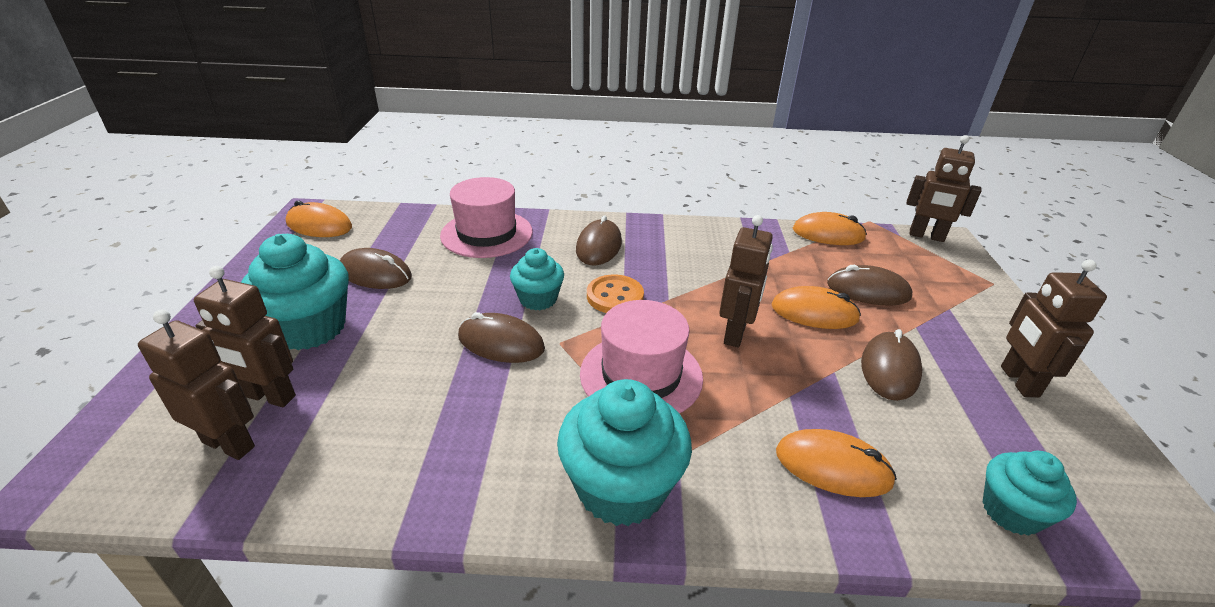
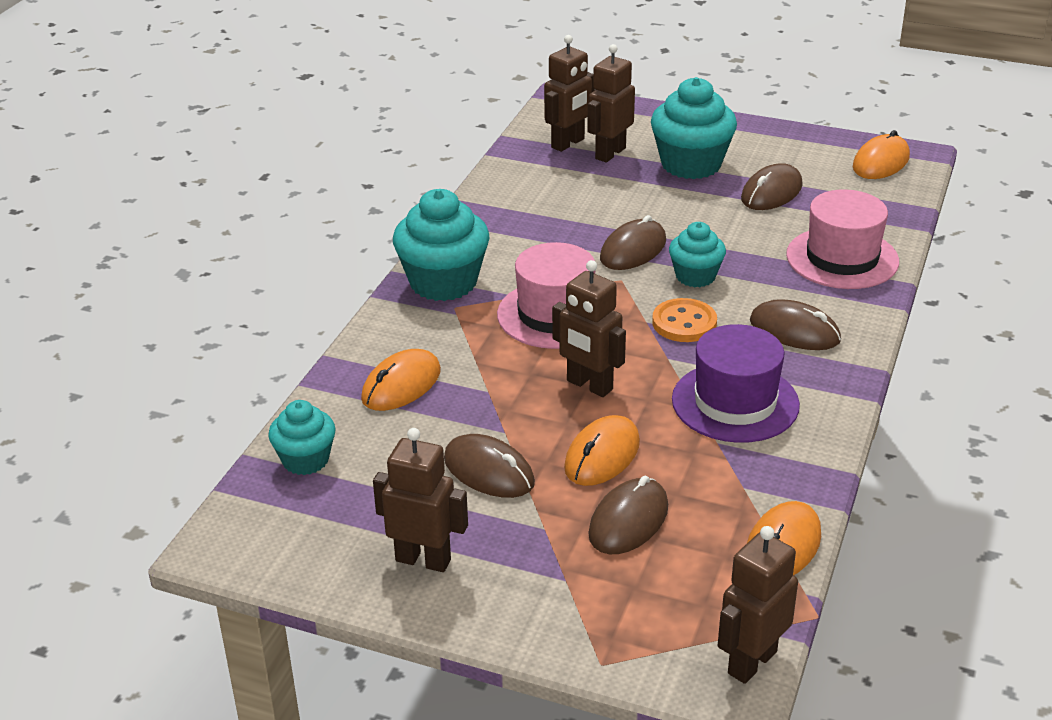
camera: 110 degrees right, 0 degrees up
none -> purple hat [672,324,800,443]

